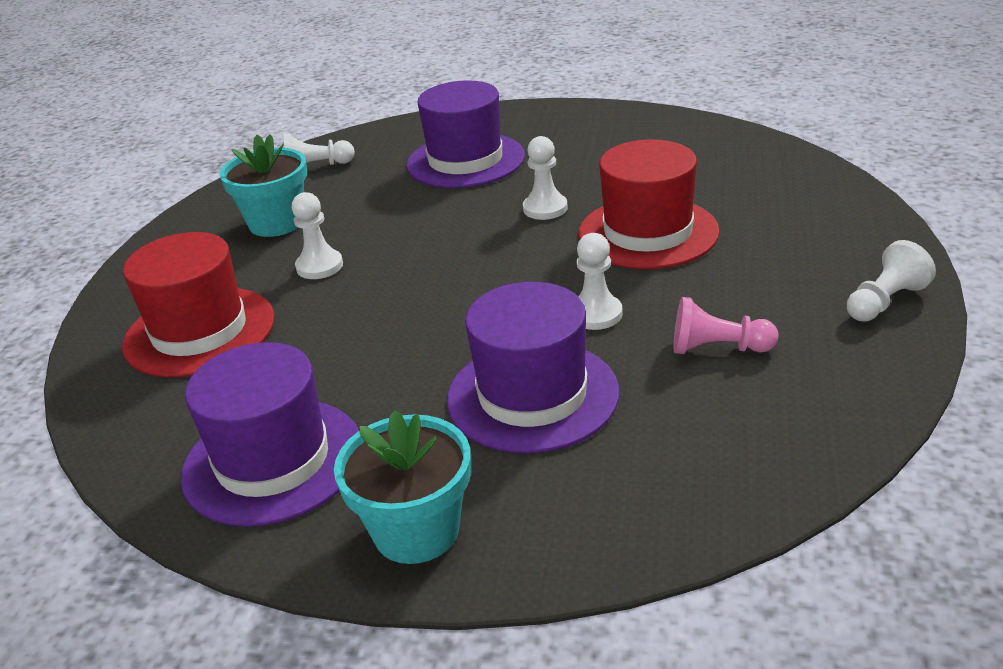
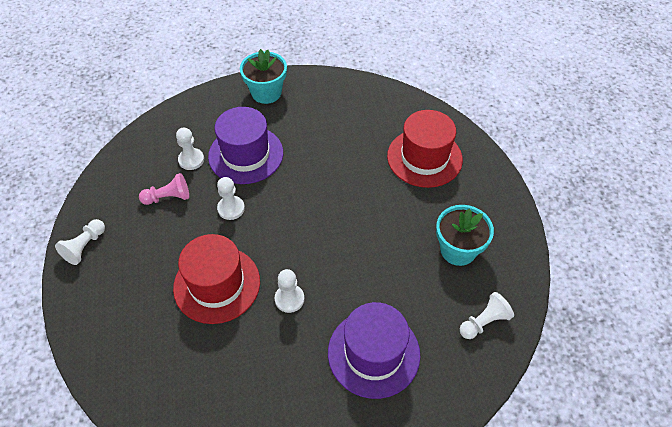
camera: 155 degrees right, 20 degrees up
purple hat [181,342,359,527] -> none
white pawn [292,192,343,279] -> white pawn moved to [176,128,204,170]

